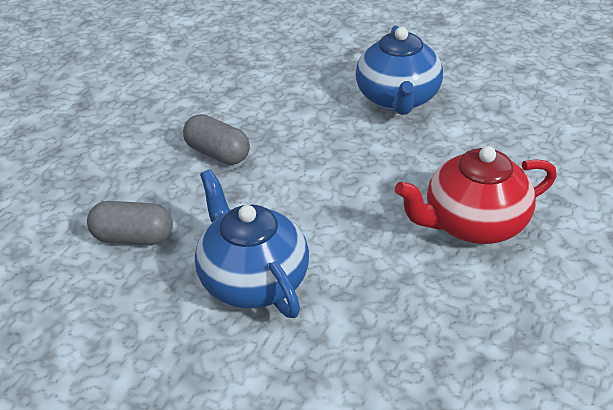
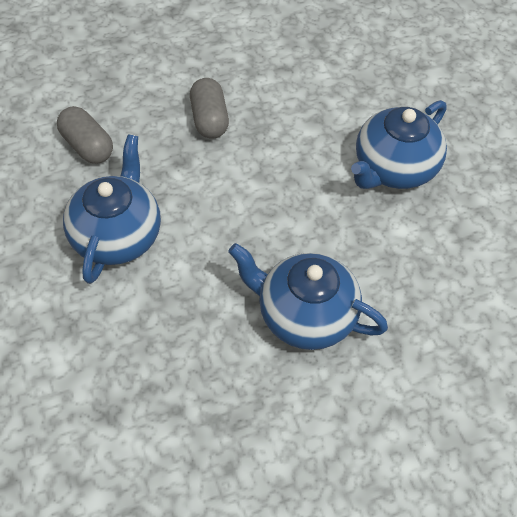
camera: 40 degrees right, 15 degrees up
red teapot [395,146,557,244] -> blue teapot [228,243,388,350]

